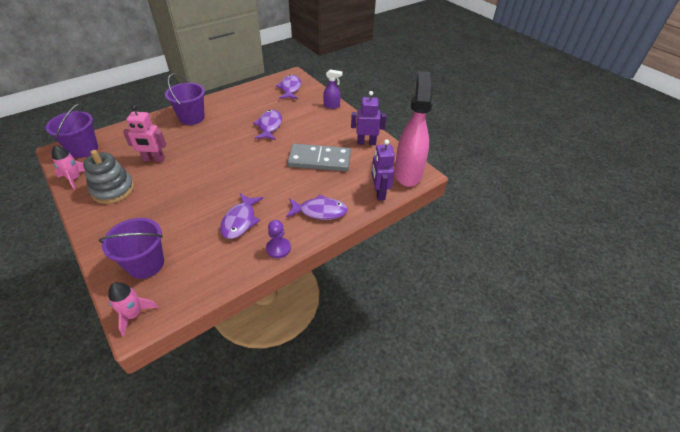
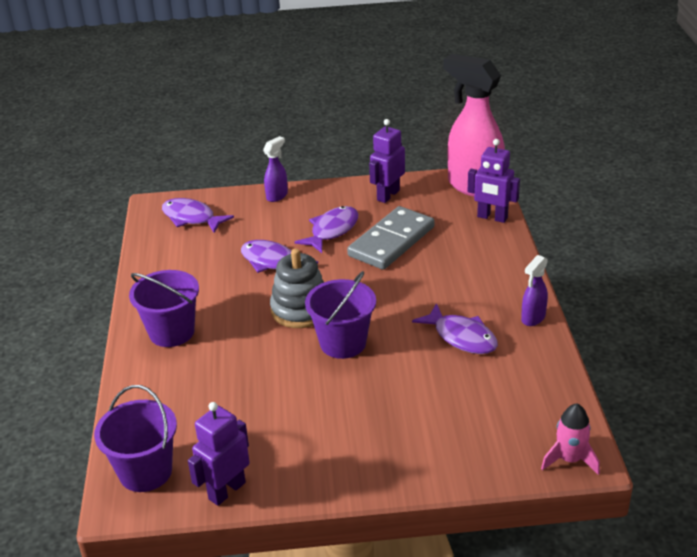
camera: 55 degrees left, 10 degrees down
pink rocket [52,145,85,190] -> purple robot [188,402,250,506]
grey stacking toy [83,150,134,204] -> grey stacking toy moved to [270,249,324,328]
purple bucket [99,218,164,279] -> purple bucket moved to [305,271,376,359]
pink robot [123,105,166,162] -> none
purple pawn [266,220,291,258] -> purple spray bottle [521,255,548,326]
purple fish [286,194,348,220] -> purple fish moved to [294,206,358,253]

